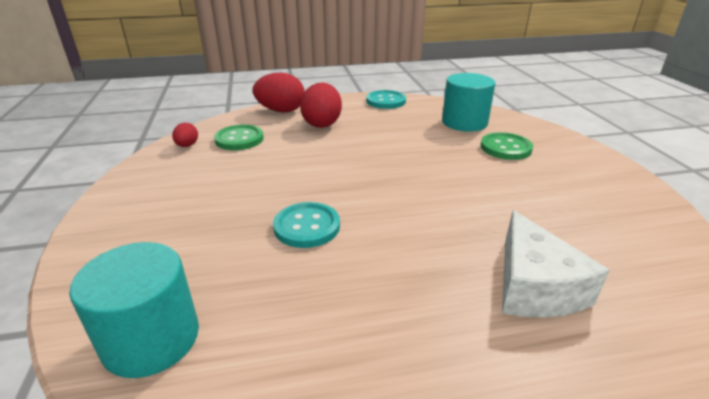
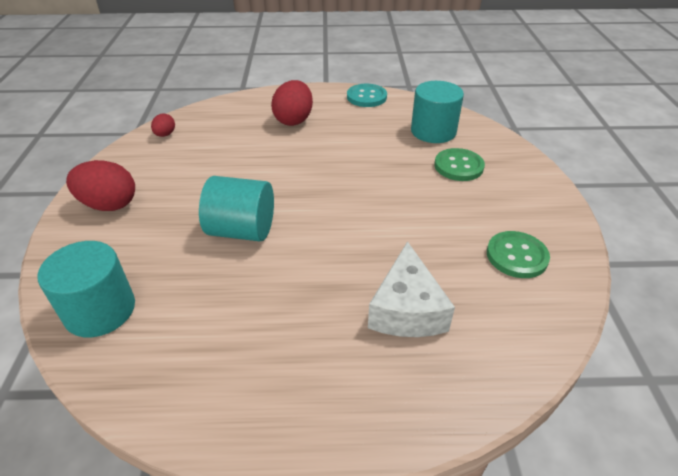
camera: 10 degrees right, 10 degrees up
green button [214,125,264,150] -> green button moved to [487,231,550,278]
red egg [253,73,305,113] -> red egg moved to [66,160,135,211]
turquoise button [273,202,340,248] -> turquoise cylinder [199,176,274,241]

